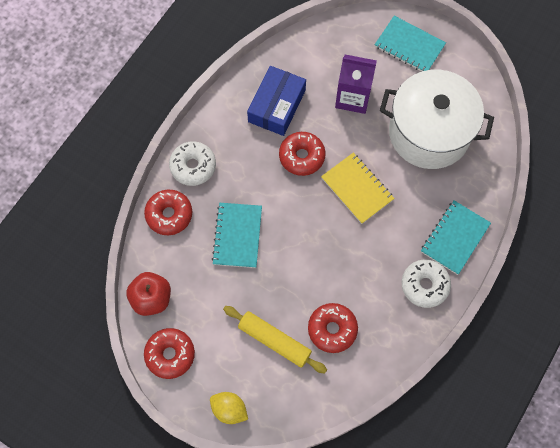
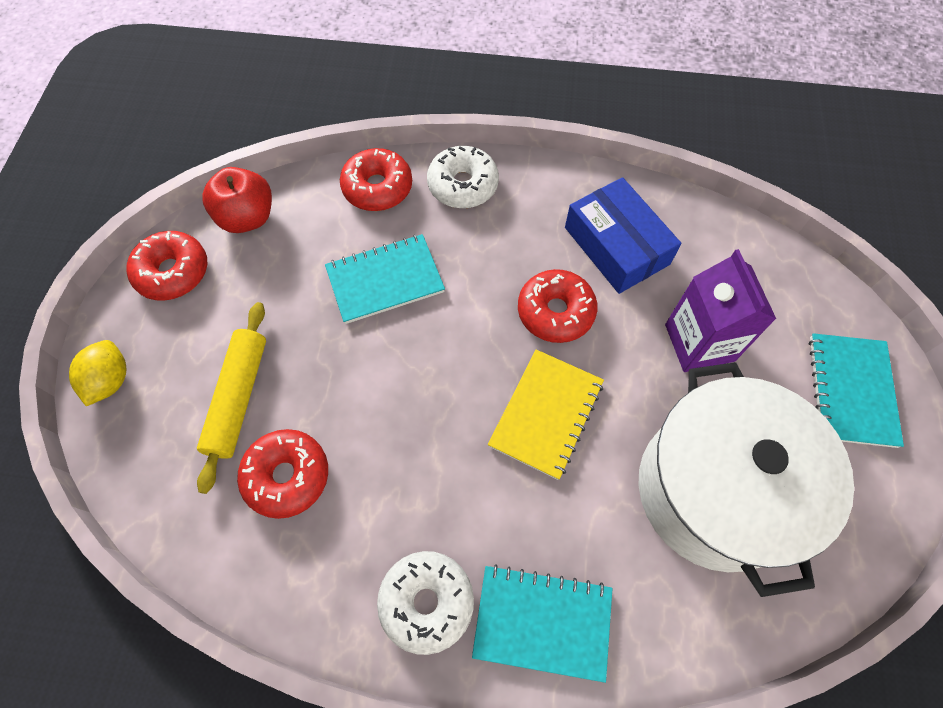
camera: 65 degrees right, 5 degrees down
blue box [247,66,306,136] -> blue box turned 60 degrees clockwise [565,177,681,294]

